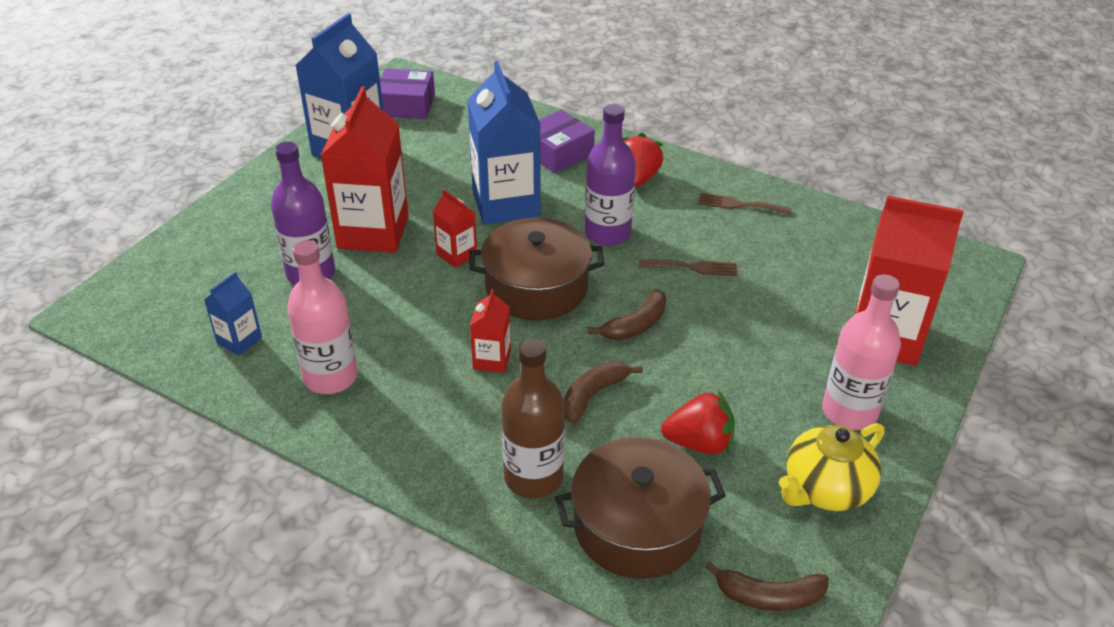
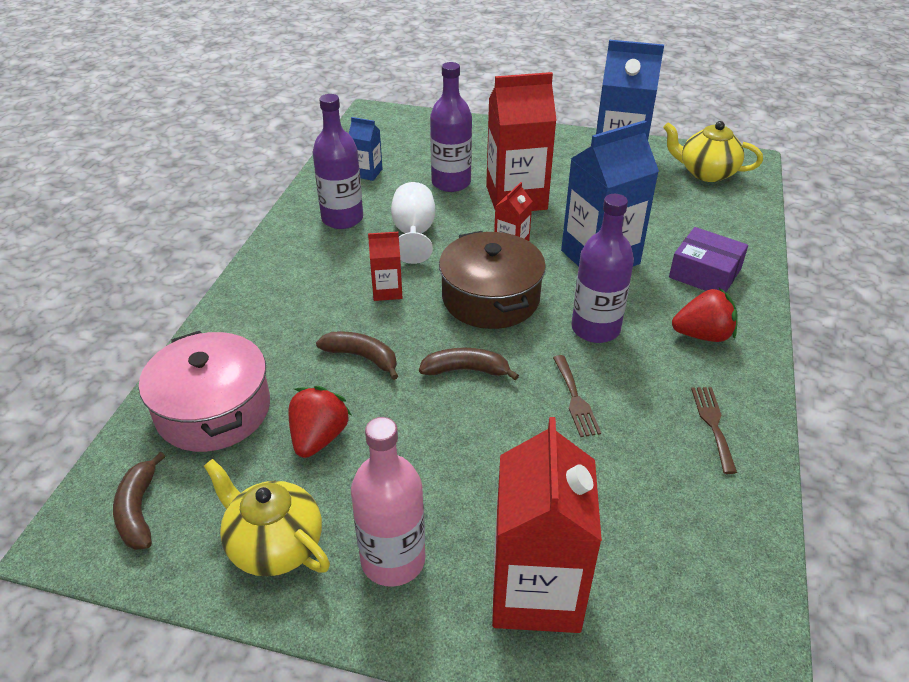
camera: 75 degrees right, 0 degrees up
pink bottle [287,240,358,394] -> purple bottle [313,94,363,229]
purple box [380,68,435,119] -> yellow teapot [663,121,763,182]
brown bottle [501,338,565,499] -> none
brown pot [555,437,726,579] -> pink pot [139,331,270,452]
brown banana [588,289,666,340] -> brown banana turned 150 degrees clockwise [419,348,519,380]
red strawberry [661,390,735,455] -> red strawberry turned 150 degrees counterclockwise [289,386,351,458]
none -> white goblet [391,182,435,264]

